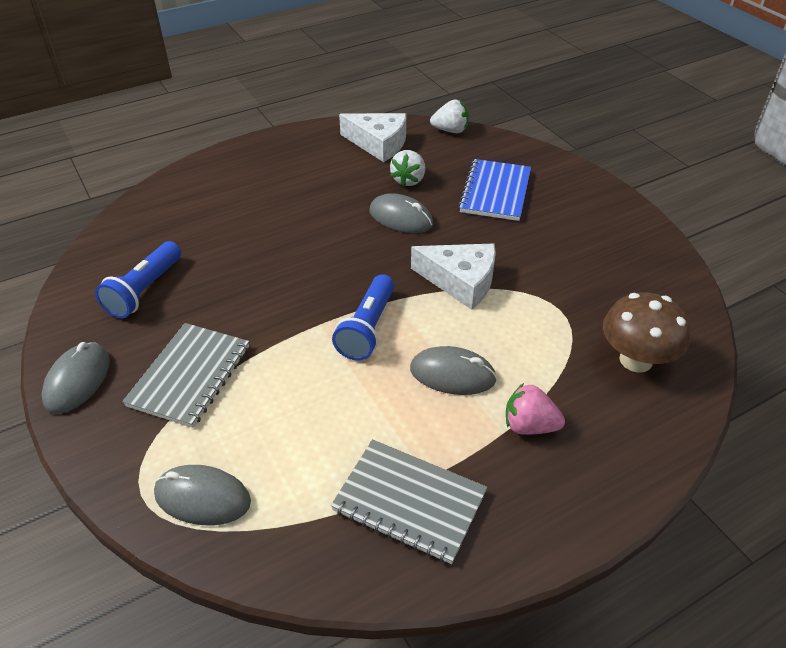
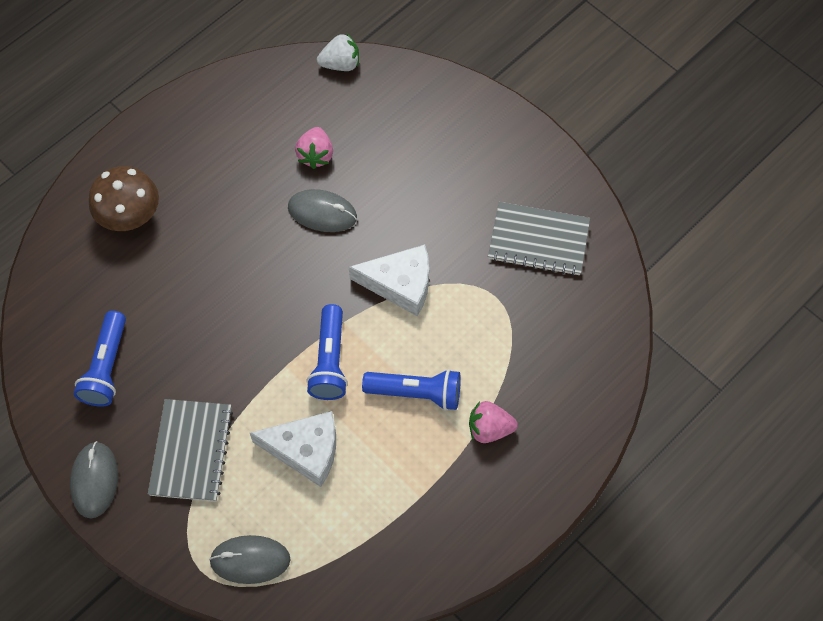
camera: 15 degrees left, 20 degrees up
grey notebook [331,439,487,564] -> grey notebook moved to [488,202,590,276]
white cheese [339,113,406,162] -> white cheese moved to [250,411,336,487]
white strawberry [390,150,425,187] -> pink strawberry [295,127,333,169]
grey mouse [410,346,497,395] -> blue flashlight [362,369,461,411]
blue notebook [458,159,531,221] -> none
brown mushroom [603,292,691,373] -> brown mushroom moved to [89,166,159,231]

